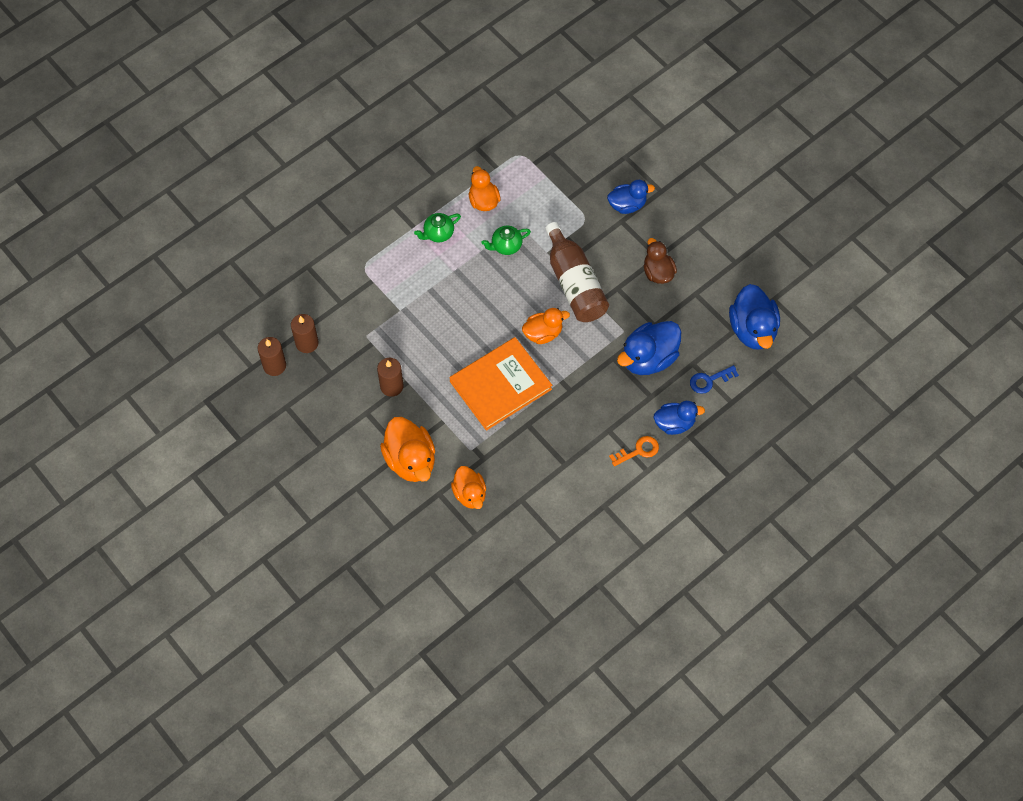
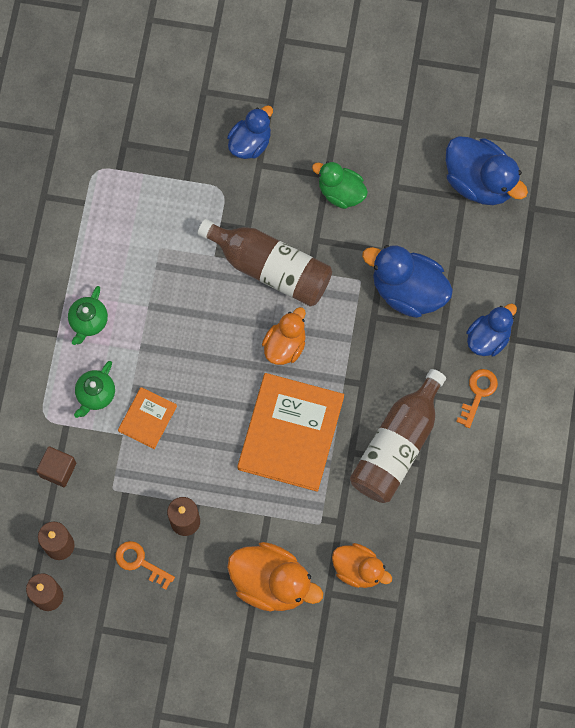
camera: 40 degrees left, 10 degrees up
orange duck [469,166,501,211] -> none
green teapot [481,226,531,255] -> green teapot moved to [74,361,115,418]
blue duck [617,321,681,375] -> blue duck turned 105 degrees clockwise [362,245,453,318]
brown duck [644,238,677,284] -> green duck [312,161,368,209]
blue key [690,365,739,394] -> none
none -> brown cube [36,446,76,487]
none -> orange key [116,541,175,590]
none -> orange book [118,387,177,449]
none -> brown bottle [350,369,446,503]

